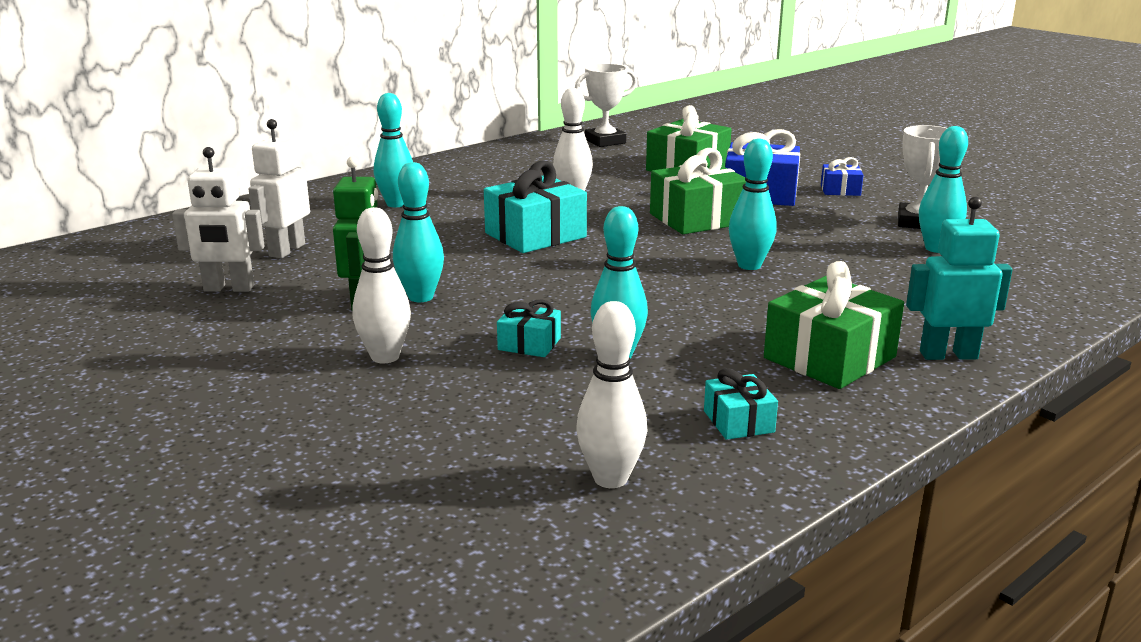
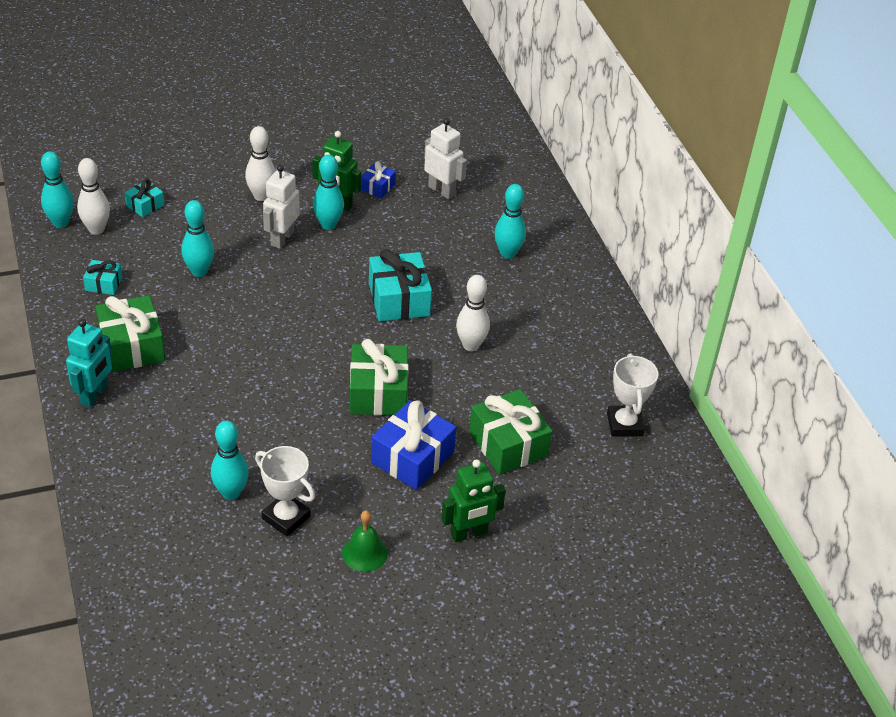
camera: 110 degrees right, 20 degrees up
white robot [172,147,265,292] -> white robot moved to [263,165,300,249]
turquoise gift [497,299,561,357] -> turquoise gift moved to [125,179,165,217]
turquoise bowling pin [729,138,777,270] -> turquoise bowling pin moved to [41,151,74,228]
blue gift [821,157,864,196] -> blue gift moved to [361,161,396,199]
none -> green bell [342,510,388,572]
none -> green robot [441,459,506,542]

